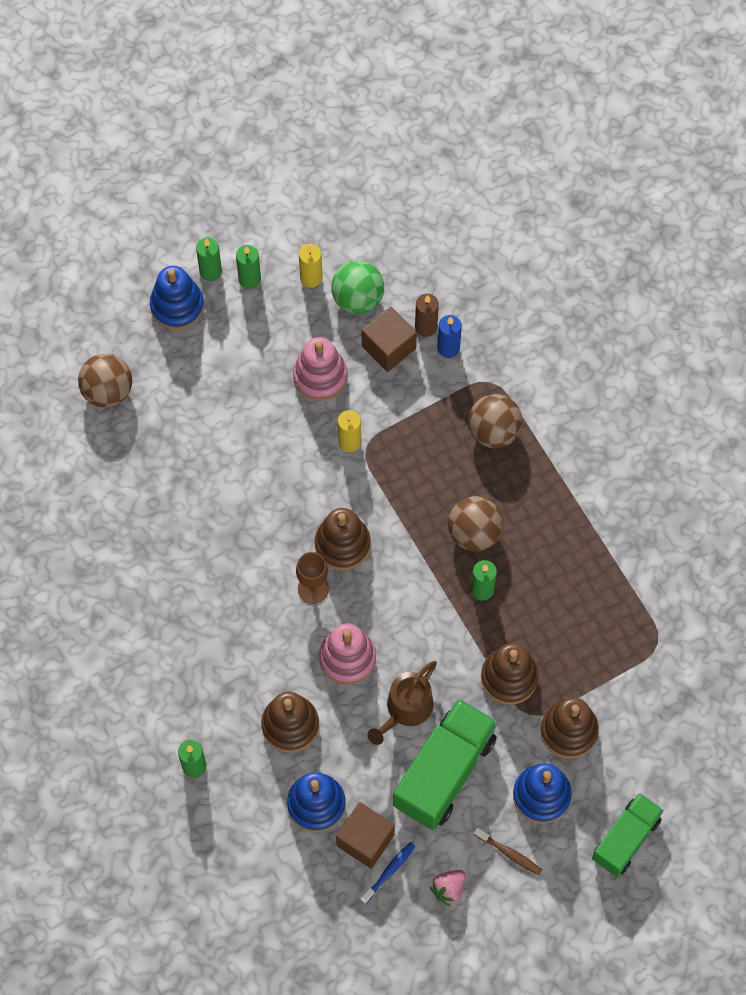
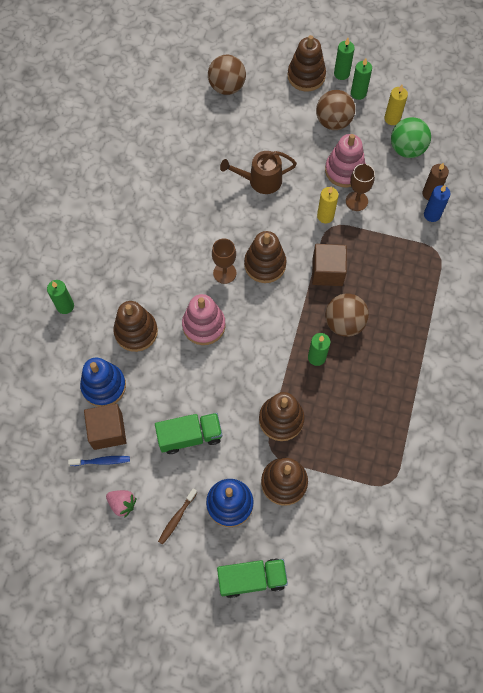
camera: 45 degrees right, 0 degrees up
blue stacking toy [150,266,204,330] -> brown stacking toy [288,35,326,92]
brown cube [362,306,417,372] -> brown cube moved to [312,244,347,286]
brown watering can [368,661,437,745] -> brown watering can moved to [220,151,297,194]
green truck [393,698,498,830] -> green truck [155,413,222,454], size x0.64
pink strawberry [430,870,466,907] -> pink strawberry turned 150 degrees counterclockwise [106,490,136,518]
brown ball [468,394,523,448] -> brown ball moved to [316,90,355,130]
brown toothbrush [474,827,542,875] -> brown toothbrush turned 45 degrees clockwise [158,488,198,545]
none -> brown goblet [346,164,375,211]

